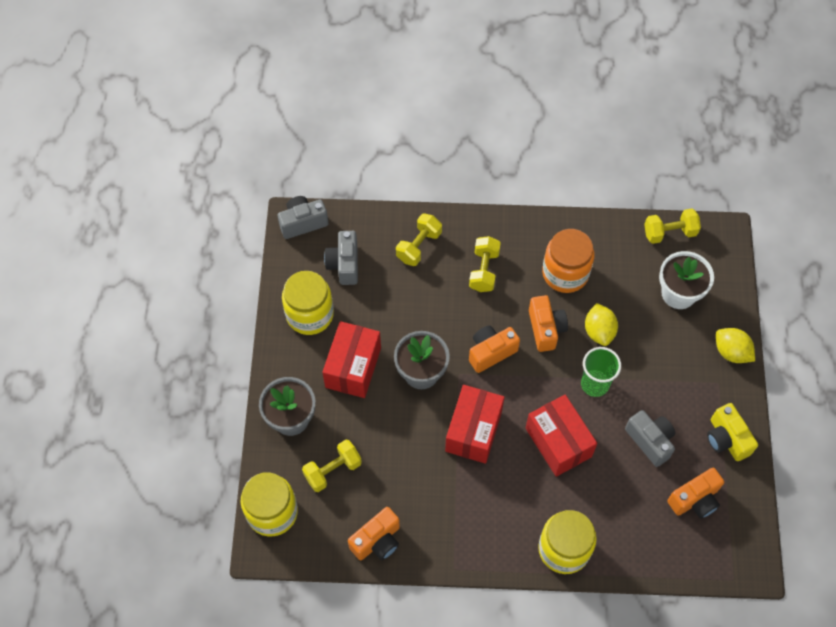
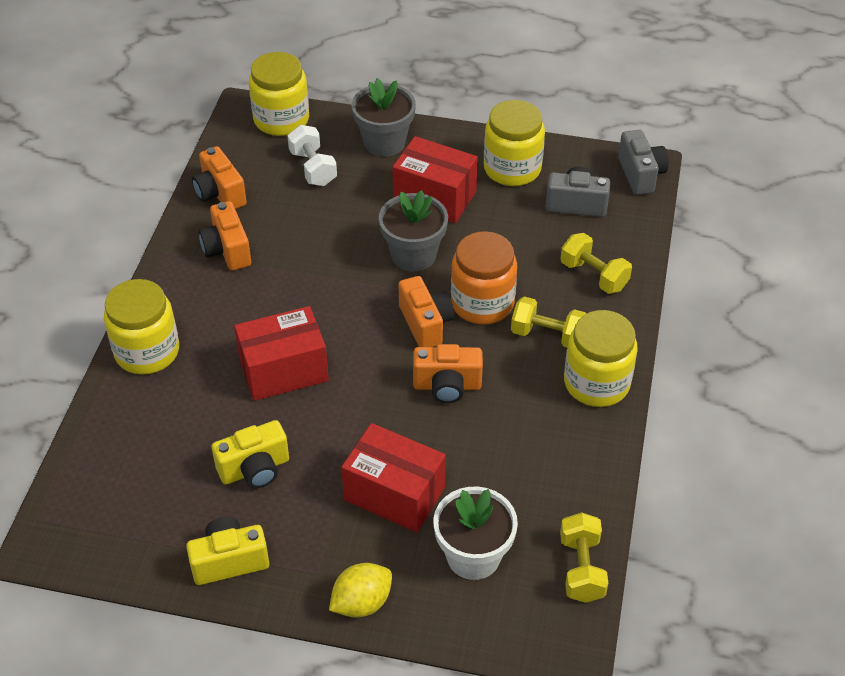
camera: 100 degrees right, 15 degrees down
yellow dumbbell [302,440,362,492] -> white dumbbell [287,125,337,186]
red box [445,385,505,464] -> red box moved to [341,423,446,532]
orange jar [542,229,595,293] -> orange jar moved to [451,231,517,325]
green cup [581,347,621,397] -> none
yellow lemon [585,303,618,346] -> none
grey camera [625,410,675,467] -> yellow camera [211,420,289,488]
orange camera [667,468,724,519] -> orange camera moved to [199,201,251,271]
none -> yellow jar [564,310,638,407]

